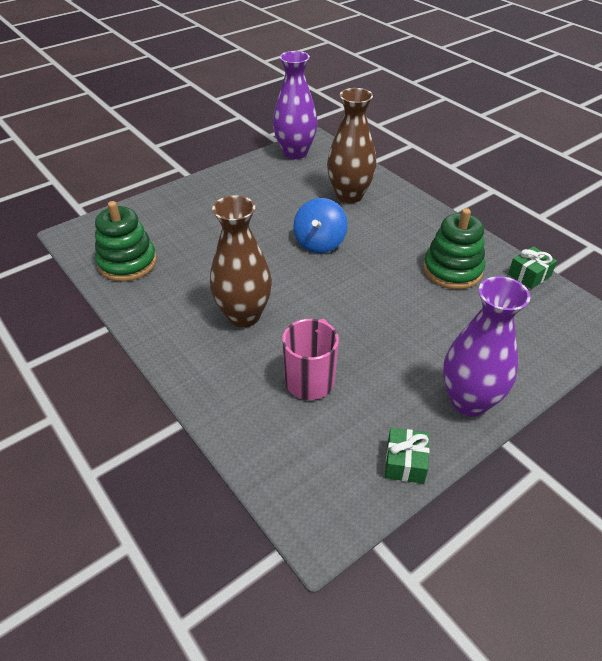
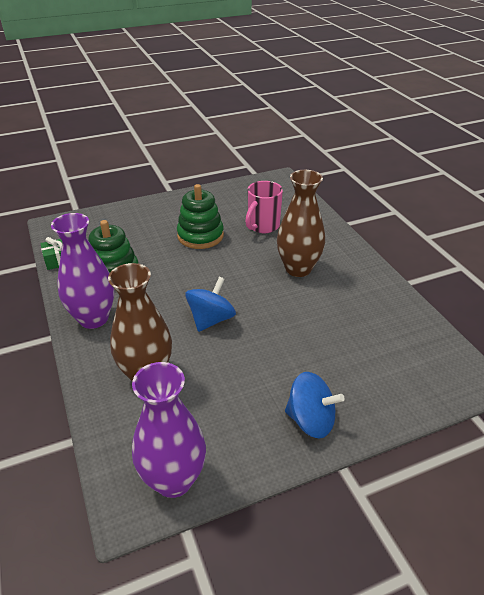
camera: 165 degrees left, 5 degrees down
green stacking toy [95,201,157,281] -> green stacking toy moved to [177,184,224,249]
green gift [385,428,429,484] -> none
purple vase [443,276,530,417] -> purple vase moved to [51,213,114,329]
none -> blue spinning top [285,372,345,439]

